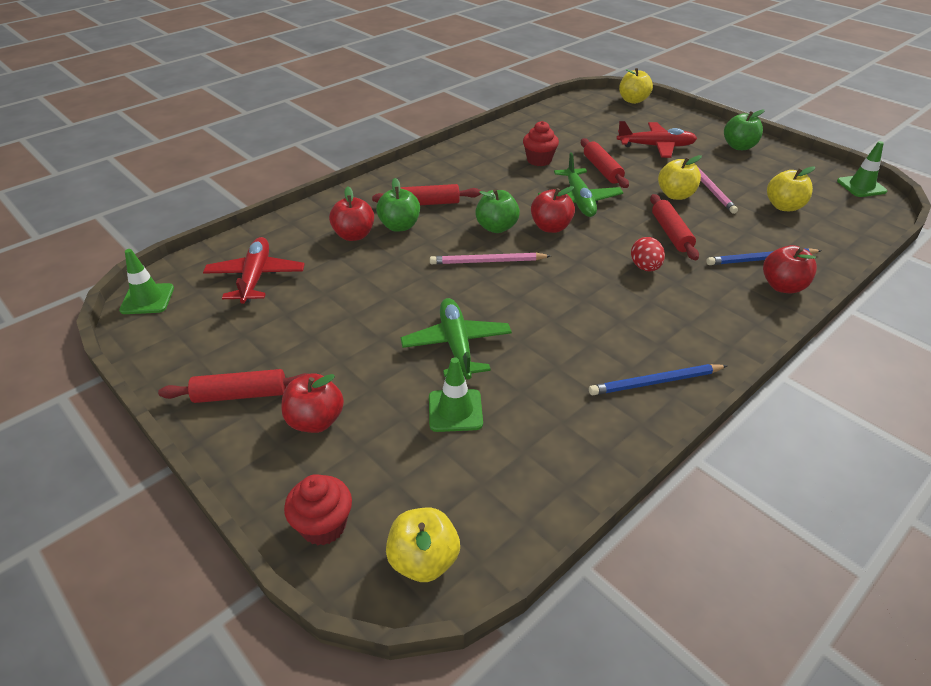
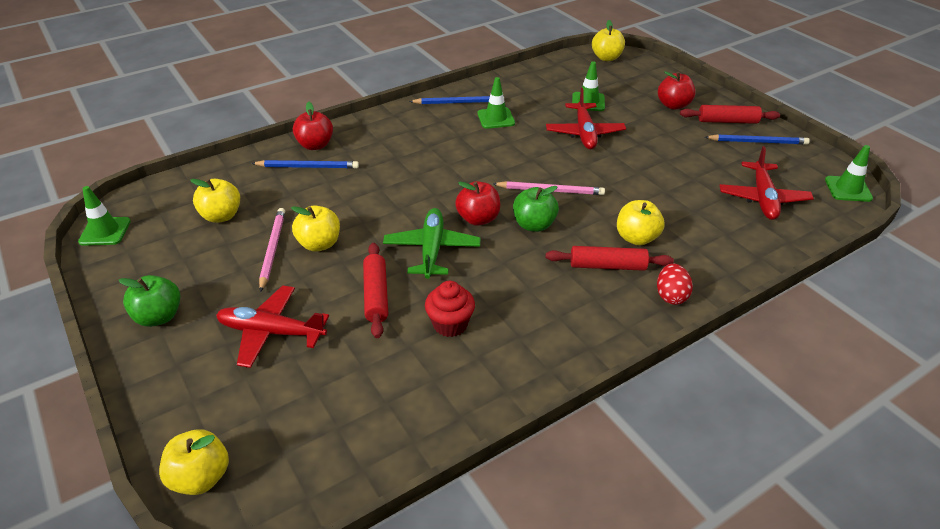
camera: 170 degrees left, 0 degrees up
red cupcake [284,474,352,545] -> none
red apple [329,187,374,241] -> none
green apple [376,178,420,232] -> yellow apple [617,200,665,246]
green plane [401,298,512,379] -> red plane [546,88,626,149]
red egg [631,237,665,271] -> red egg moved to [657,263,693,305]
red rolling pin [650,194,699,260] -> none
none -> green traffic cone [478,77,515,129]
none -> blue pencil [705,134,810,145]

